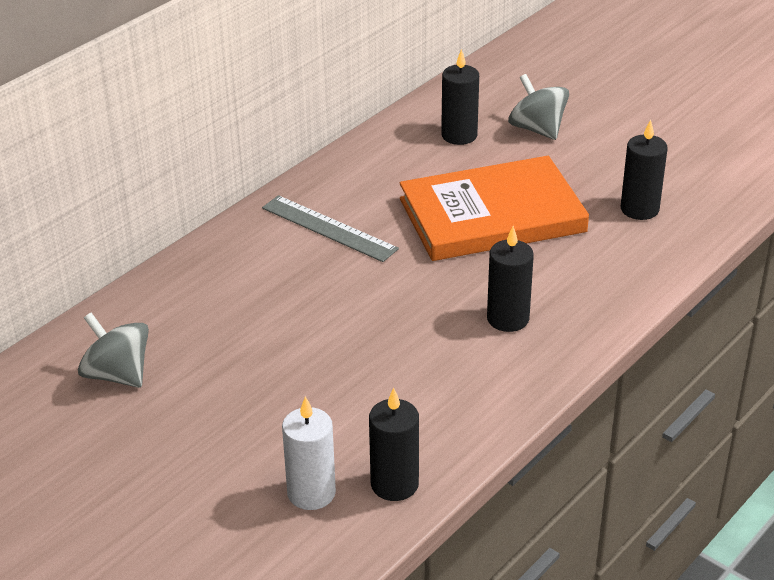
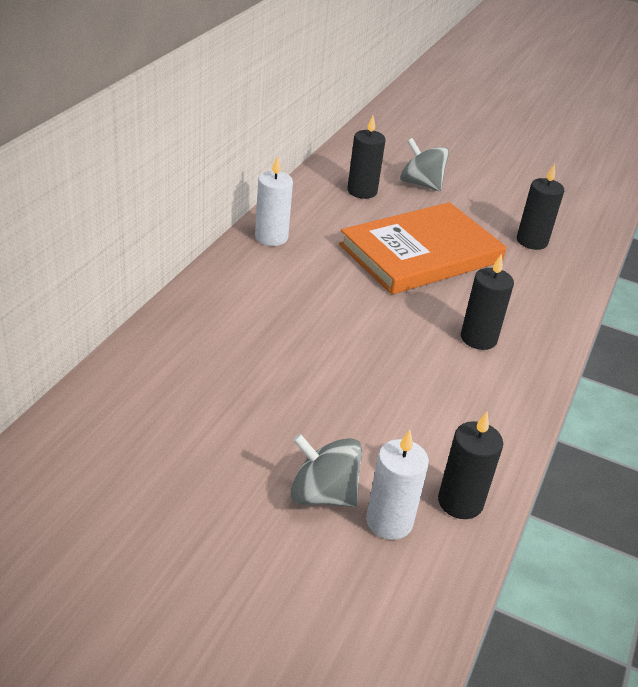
camera: 20 degrees left, 0 degrees up
grey spinning top [78,313,149,388] -> grey spinning top moved to [290,434,362,507]
grey ruler [262,195,399,262] -> none
none -> white candle [255,155,293,246]

